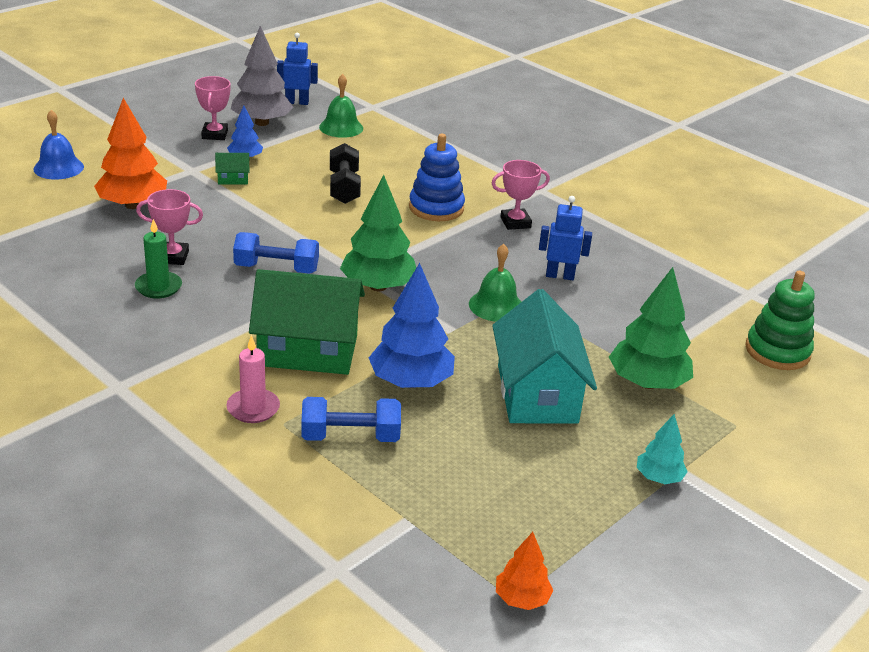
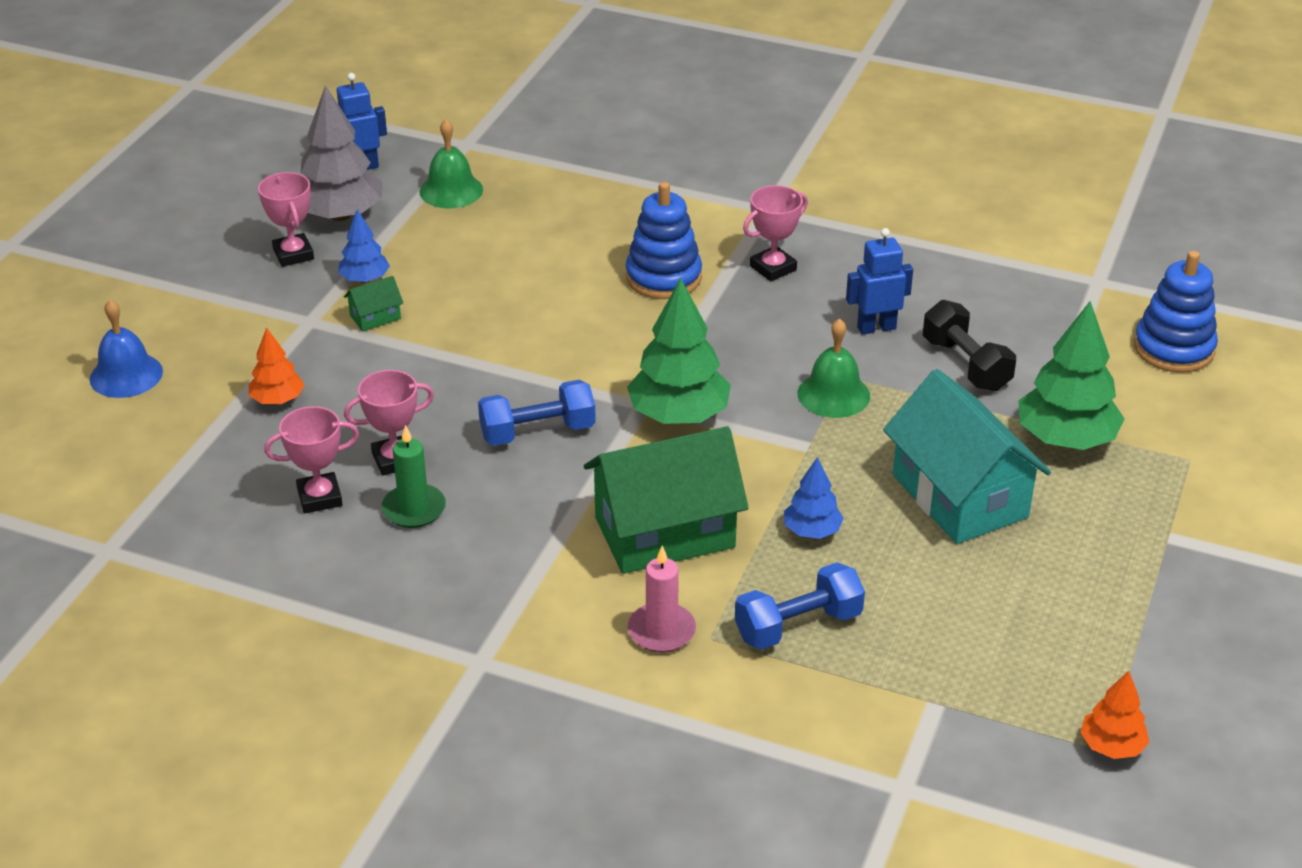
camera: 20 degrees left, 5 degrees up
orange tree [94,98,167,209] -> orange tree [249,327,304,404], size x0.54
black dumbbell [330,143,361,204] -> black dumbbell moved to [923,300,1016,391]
blue tree [369,263,455,388] -> blue tree [784,457,844,539], size x0.54
turquoise tree [637,414,688,484] -> none
green stacking toy [746,271,815,370] -> blue stacking toy [1134,251,1218,373]
none -> pink trophy [264,406,359,514]

